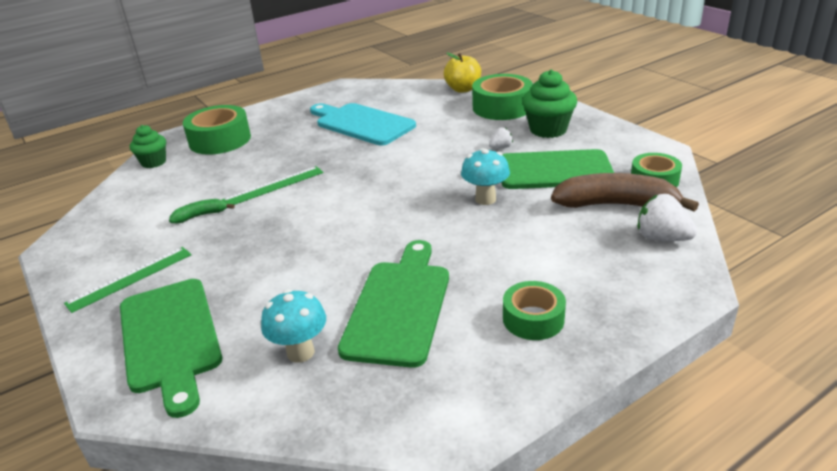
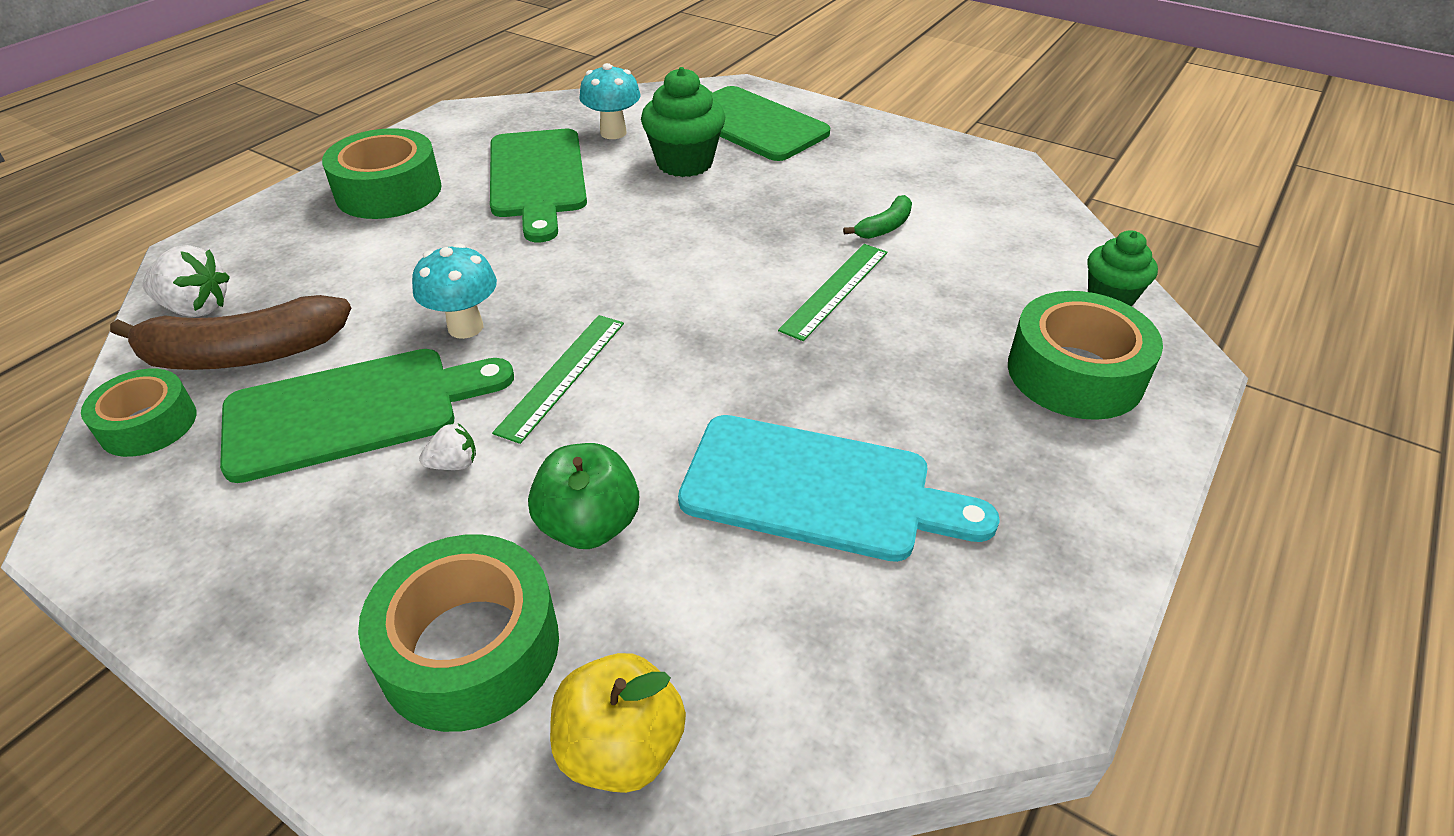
camera: 155 degrees right, 10 degrees up
green ruler [64,247,192,313] -> green ruler moved to [492,315,624,444]
white strawberry [489,128,513,148] -> white strawberry turned 150 degrees counterclockwise [419,423,476,470]
green tape [503,281,566,340] -> green tape [322,128,442,219], size x1.58
green cupcake [522,69,577,138] -> green cupcake moved to [641,67,725,177]
none -> green apple [528,443,639,549]

